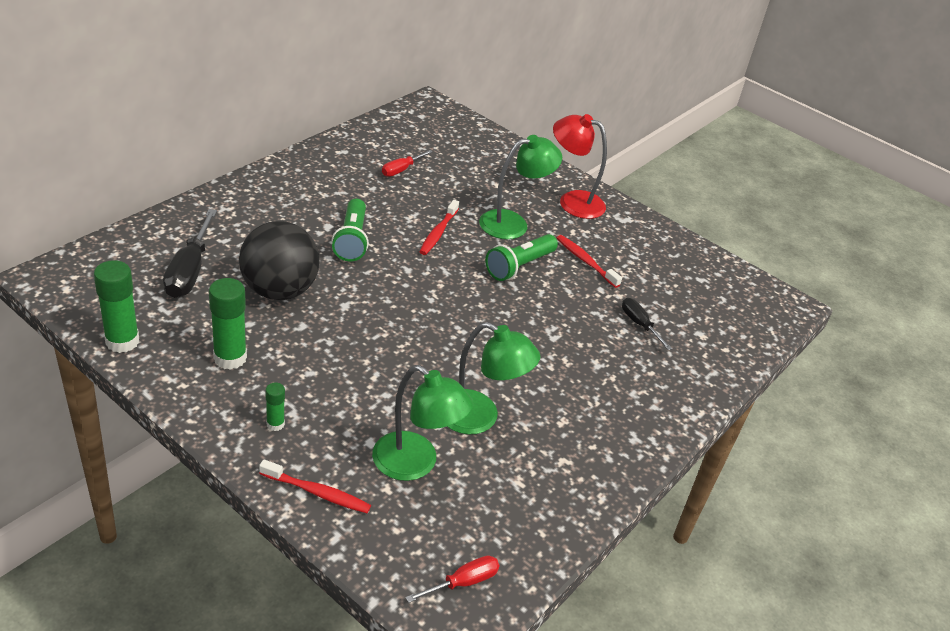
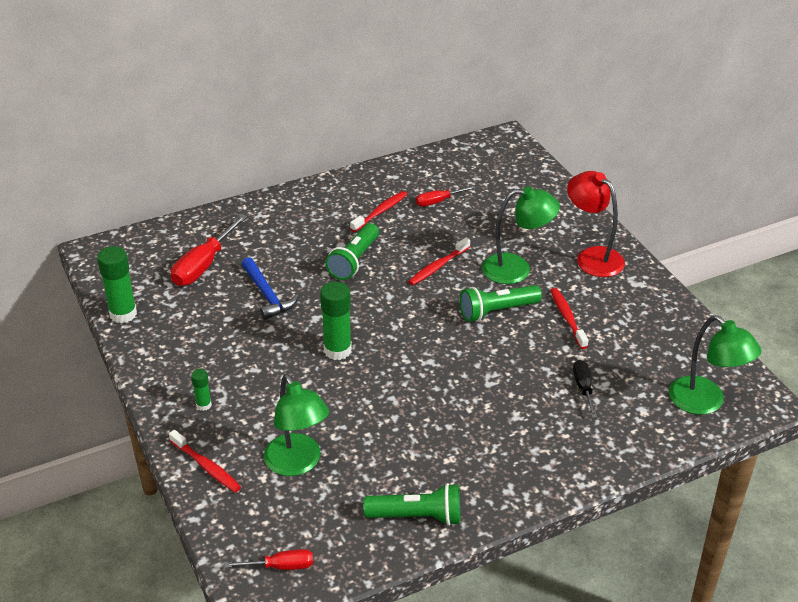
camera: 30 degrees right, 0 degrees up
black screwdriver [163,209,217,298] -> red screwdriver [171,214,247,286]
green glue stick [209,278,247,370] -> green glue stick moved to [320,281,352,360]
black ball [239,221,320,300] -> blue hammer [242,257,299,320]
green lamp [447,322,541,434] -> green lamp moved to [669,315,761,415]
none -> red toothbrush [350,191,407,232]
none -> green flashlight [363,483,460,526]

